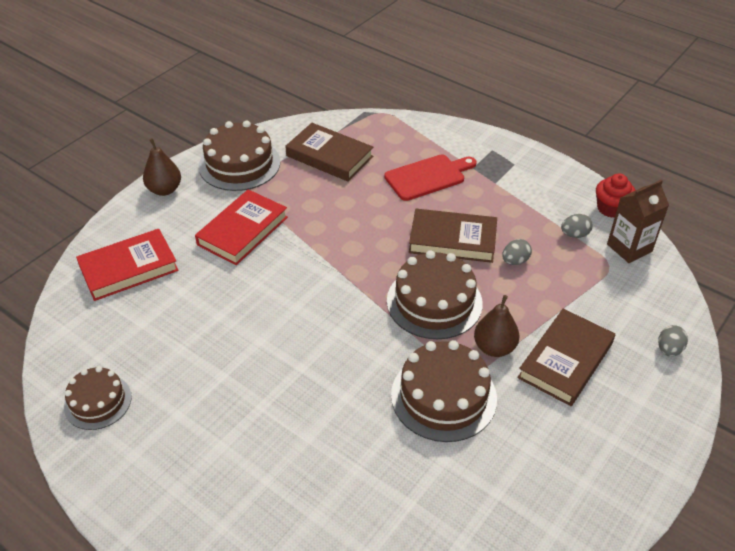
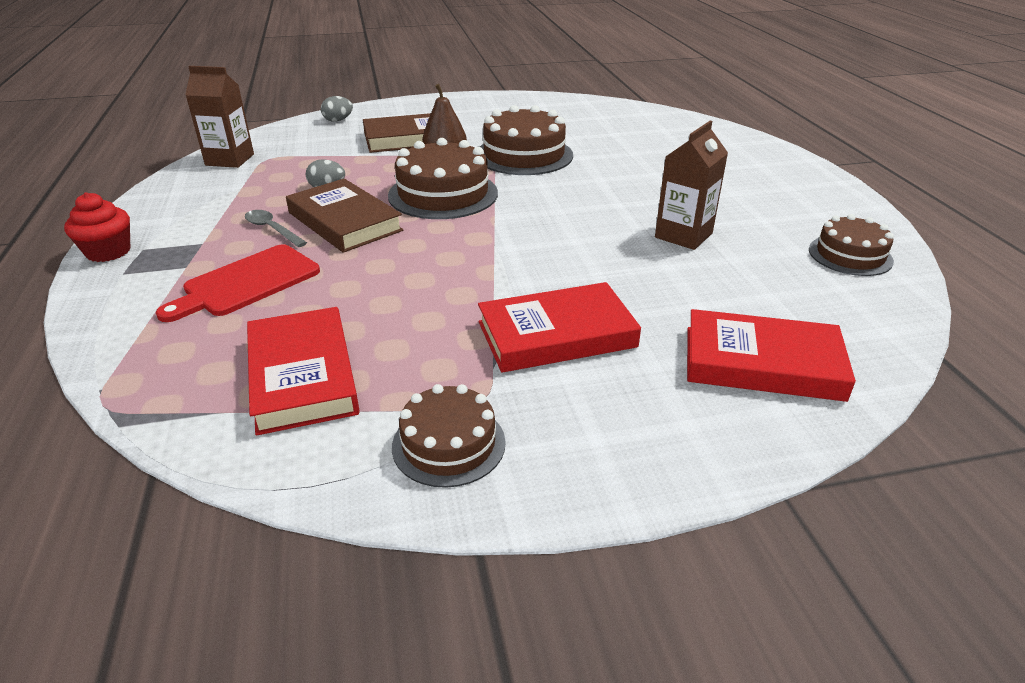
camera: 140 degrees left, 10 degrees down
brown pear [143,138,181,196] -> none
brown cake [199,121,280,191] -> brown cake [392,384,506,488], size x0.62
brown book [285,123,373,182] -> red book [247,307,360,435]
red cutting board [384,154,477,201] -> red cutting board turned 60 degrees counterclockwise [156,244,320,322]
grey egg [561,214,593,238] -> none
red cupcake [596,173,636,218] -> red cupcake moved to [64,192,130,262]
none -> grey spoon [245,210,307,247]
none -> brown carton [655,121,728,250]

